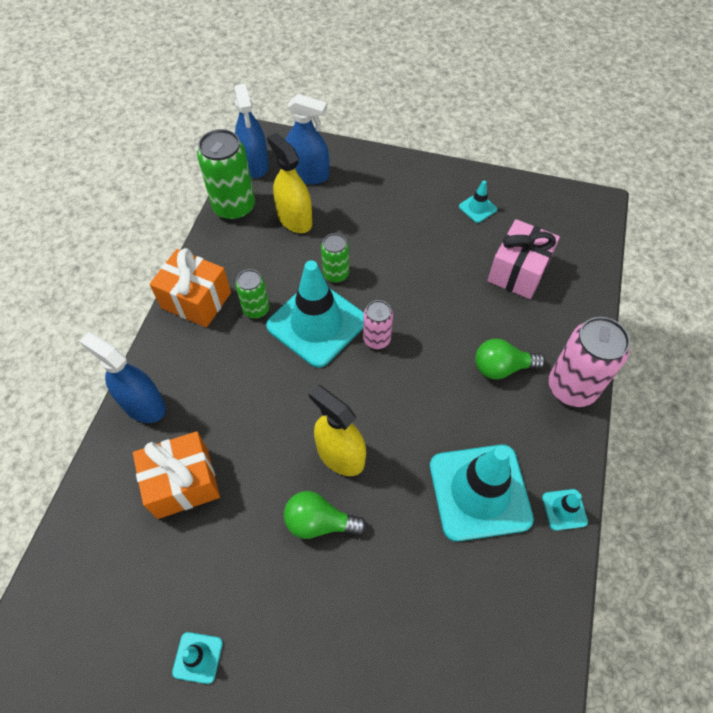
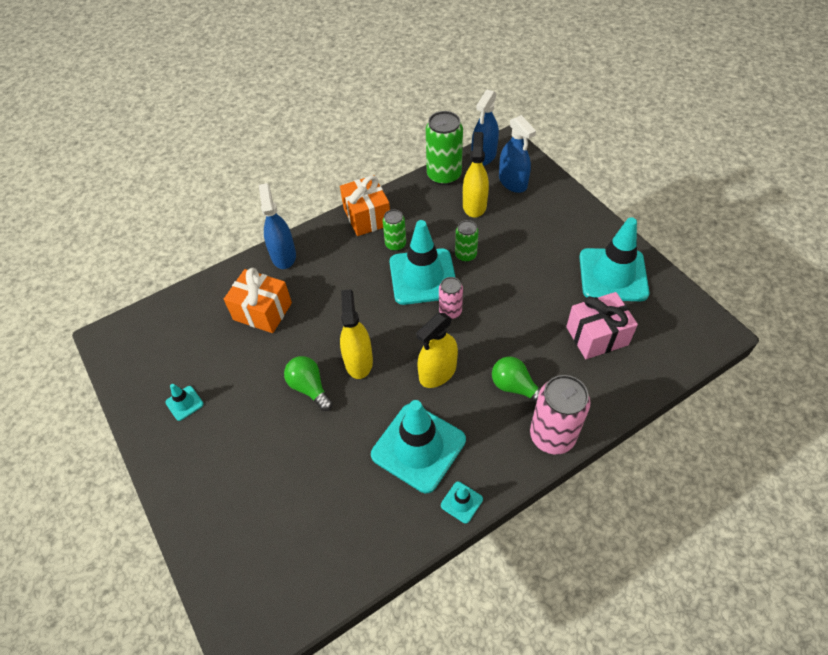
camera: 45 degrees right, 5 degrees down
turquoise traffic cone [459,181,497,223] -> turquoise traffic cone [579,217,649,301], size x2.36
none -> yellow spray bottle [417,313,458,388]

